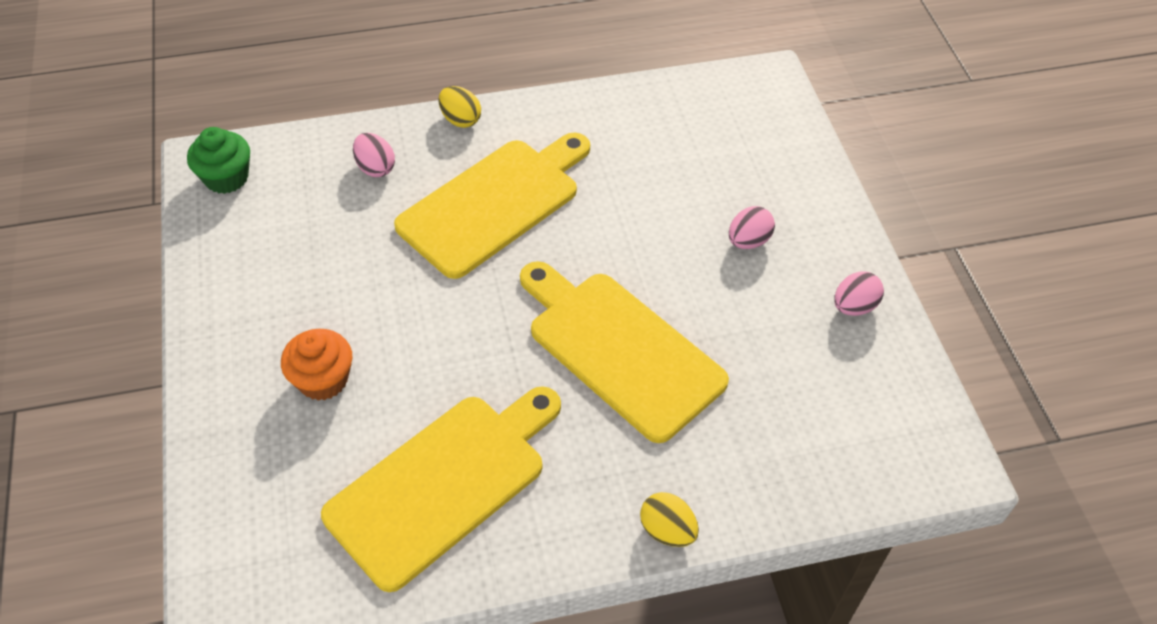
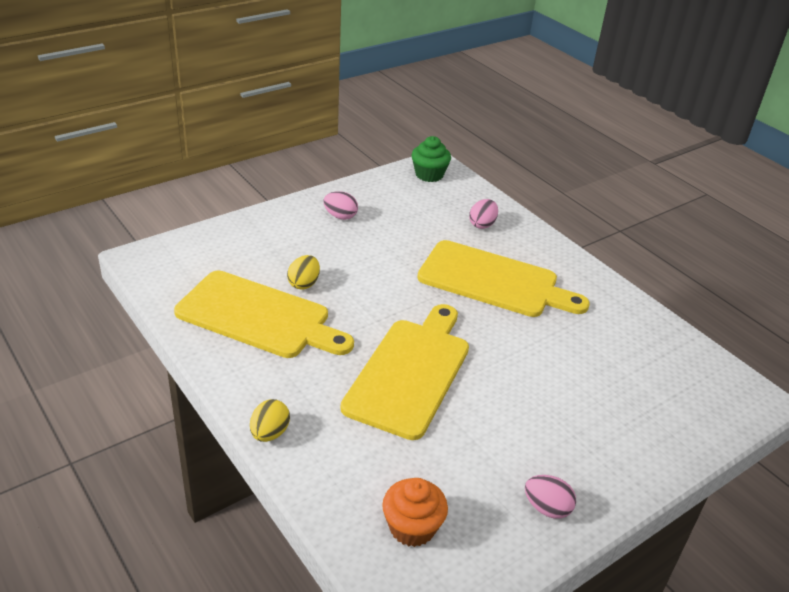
camera: 65 degrees right, 15 degrees down
orange cupcake [281,329,352,401] -> orange cupcake moved to [382,478,448,547]
yellow egg [439,86,481,128] -> yellow egg moved to [287,255,320,290]
pink egg [729,206,775,249] -> pink egg moved to [323,191,358,220]

